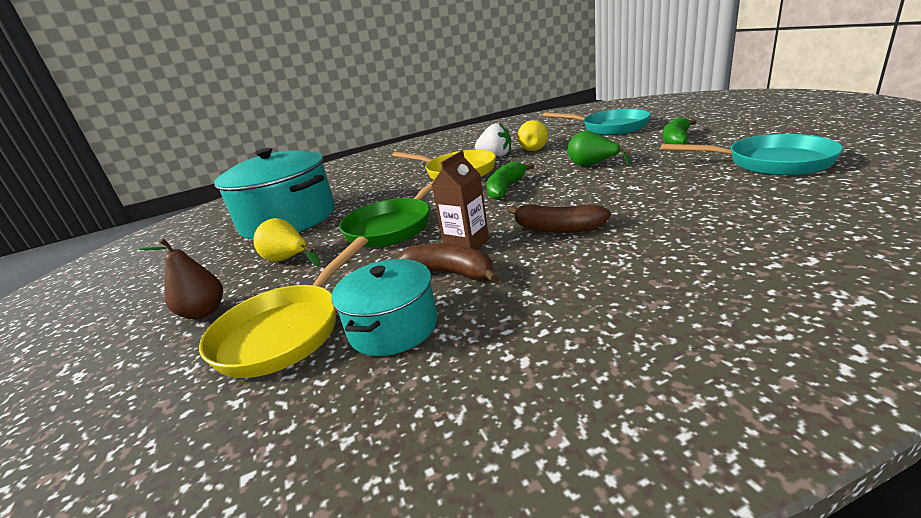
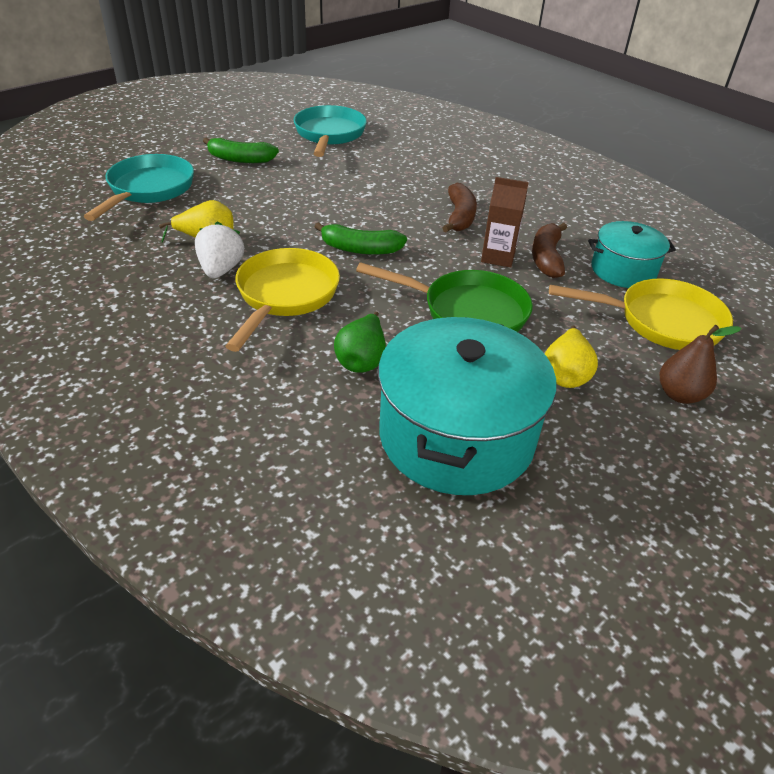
camera: 115 degrees left, 15 degrees up
green pear [568,131,631,167] -> green pear moved to [334,311,386,373]

